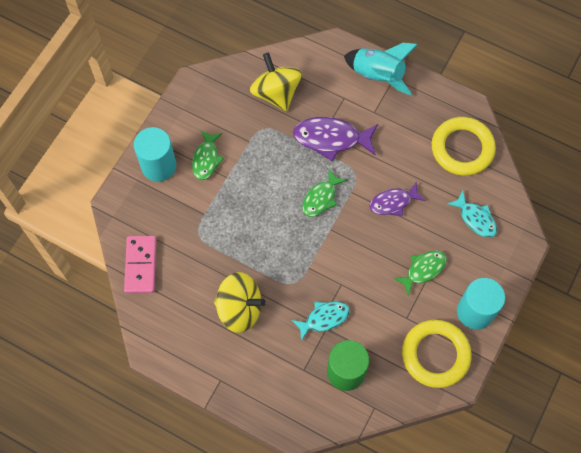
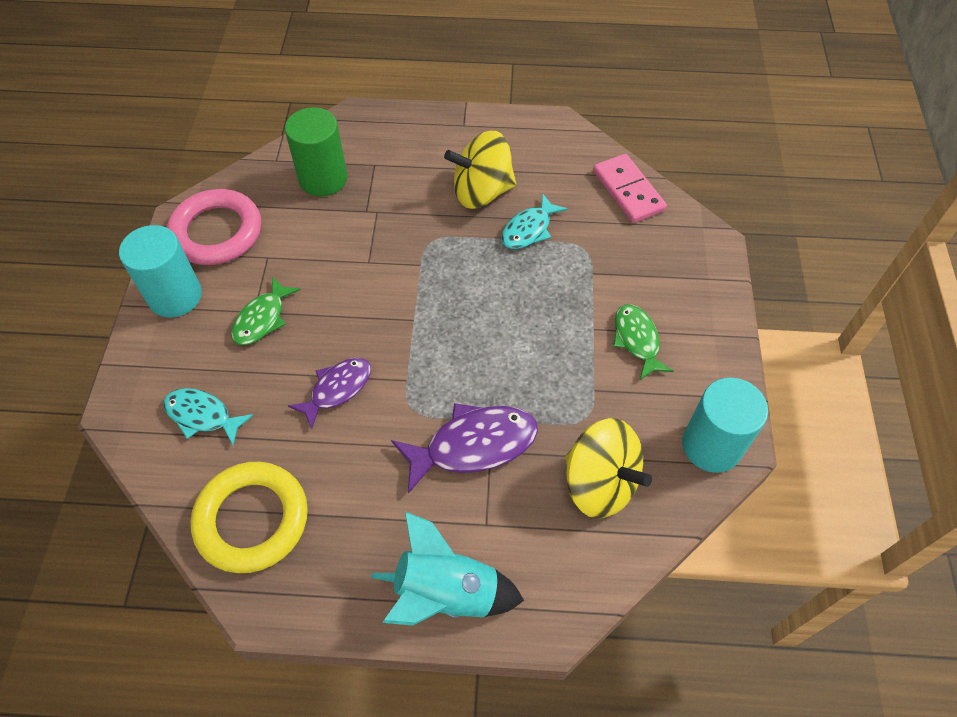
camera: 155 degrees right, 10 degrees down
turquoise cylinder [134,127,176,182] -> turquoise cylinder moved to [682,378,768,473]
turquoise fish [291,301,350,341] -> turquoise fish moved to [501,194,567,249]
green fish [302,169,347,217] -> none
yellow ring [402,320,472,388] -> pink ring [167,189,261,265]

